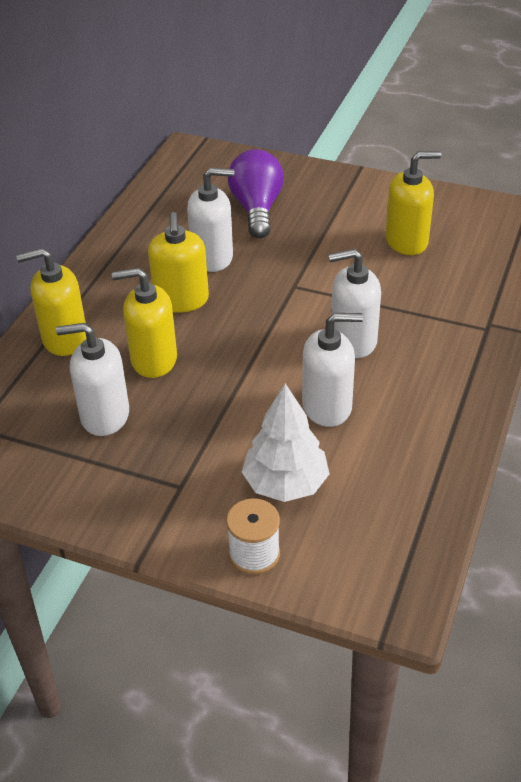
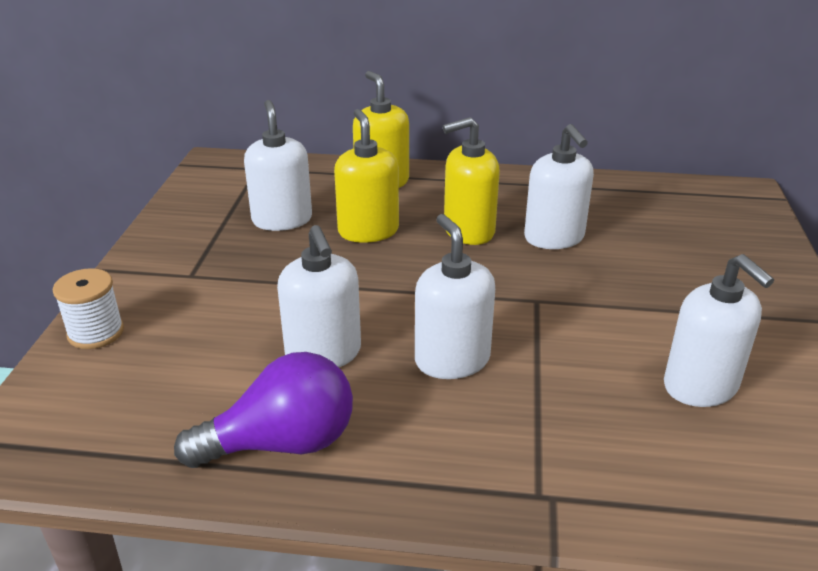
camera: 75 degrees right, 10 degrees down
purple light bulb [228,149,284,238] -> purple light bulb moved to [174,352,353,468]
white tree [242,383,330,502] -> none
yellow soap dispenser [385,151,441,255] -> white soap dispenser [664,254,774,407]

